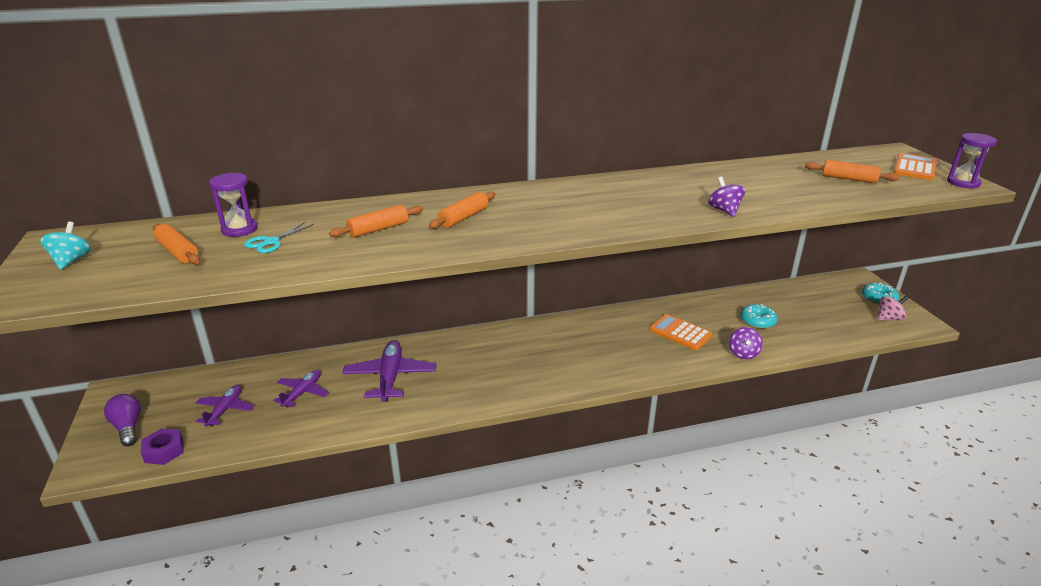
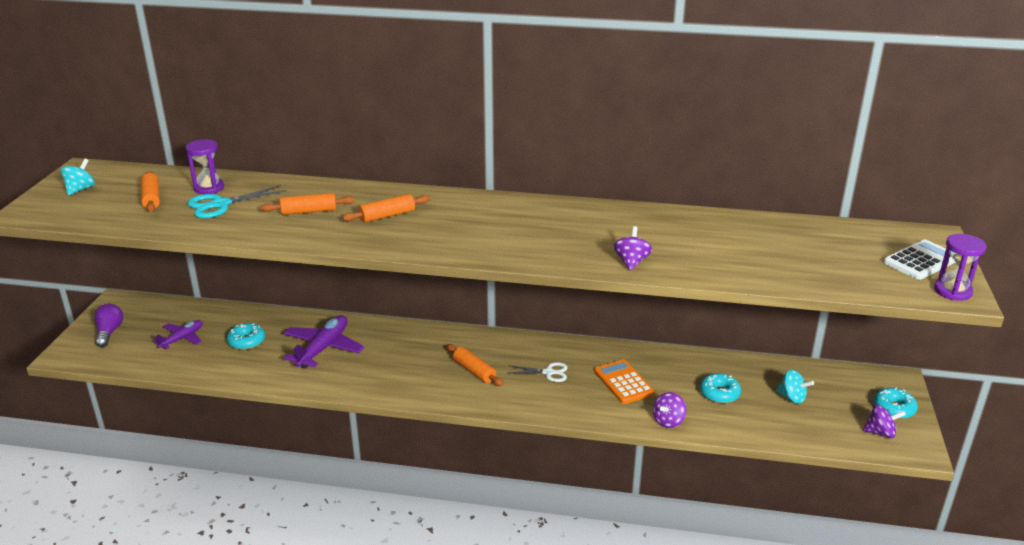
camera: 25 degrees right, 0 degrees up
purple nut [141,428,184,465] -> none
turquoise scissors [244,222,314,253] -> turquoise scissors [187,185,286,218], size x1.51
purple plane [273,370,329,407] -> turquoise donut [227,323,265,350]
orange rolling pin [805,160,900,183] -> orange rolling pin moved to [447,344,503,386]
pink spinning top [877,296,909,321] -> purple spinning top [863,405,906,438]
orange calculator [893,153,937,180] -> white calculator [884,239,955,280]
none -> white scissors [508,362,568,382]
none -> turquoise spinning top [776,370,814,404]

